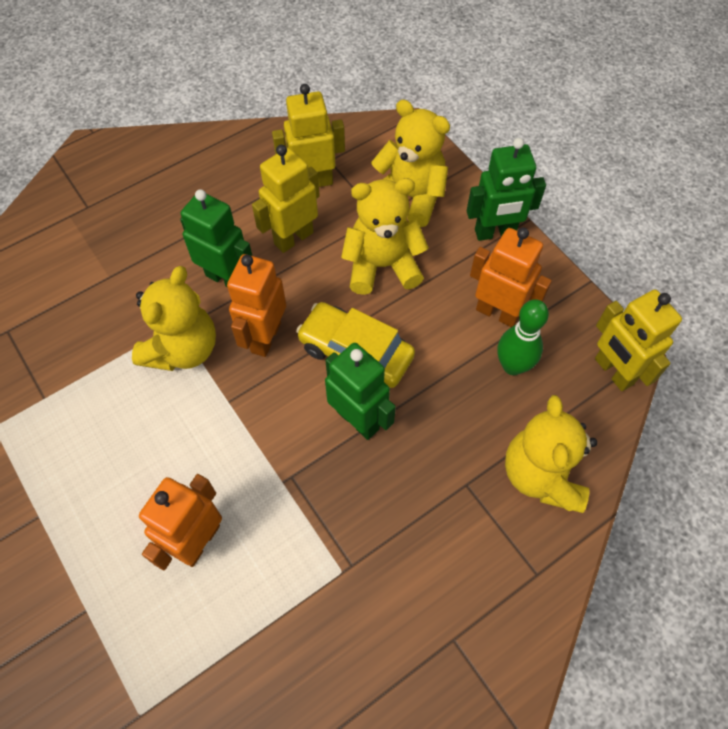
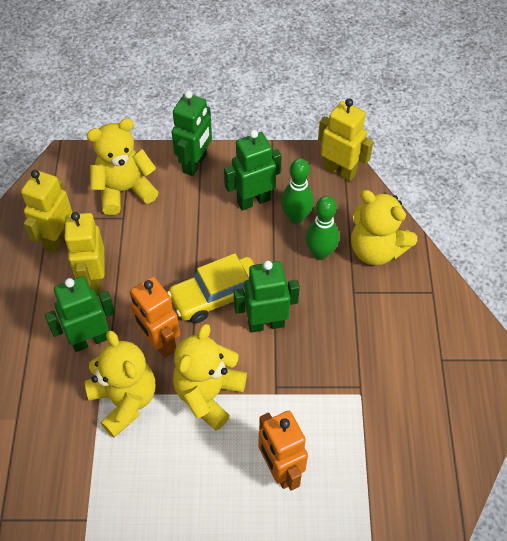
camera: 55 degrees left, 5 degrees down
yellow teddy bear [341,178,429,295] -> yellow teddy bear moved to [173,324,247,431]
orange robot [470,227,552,327] -> green robot [224,130,281,211]
yellow robot [595,290,682,391] -> yellow robot turned 150 degrees counterclockwise [318,98,373,182]
none -> green bowling pin [305,196,339,260]

